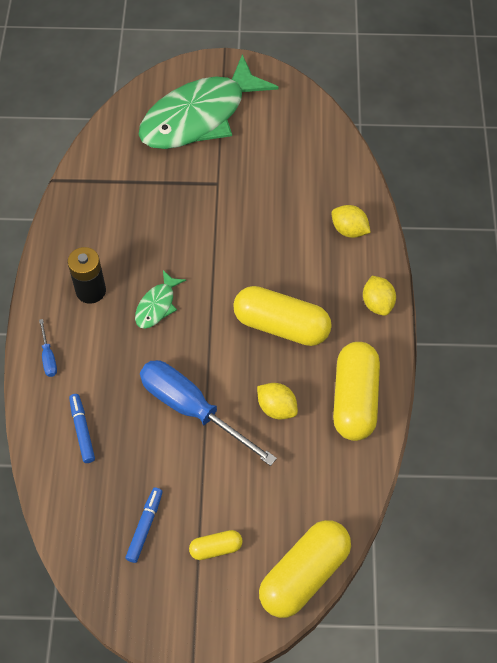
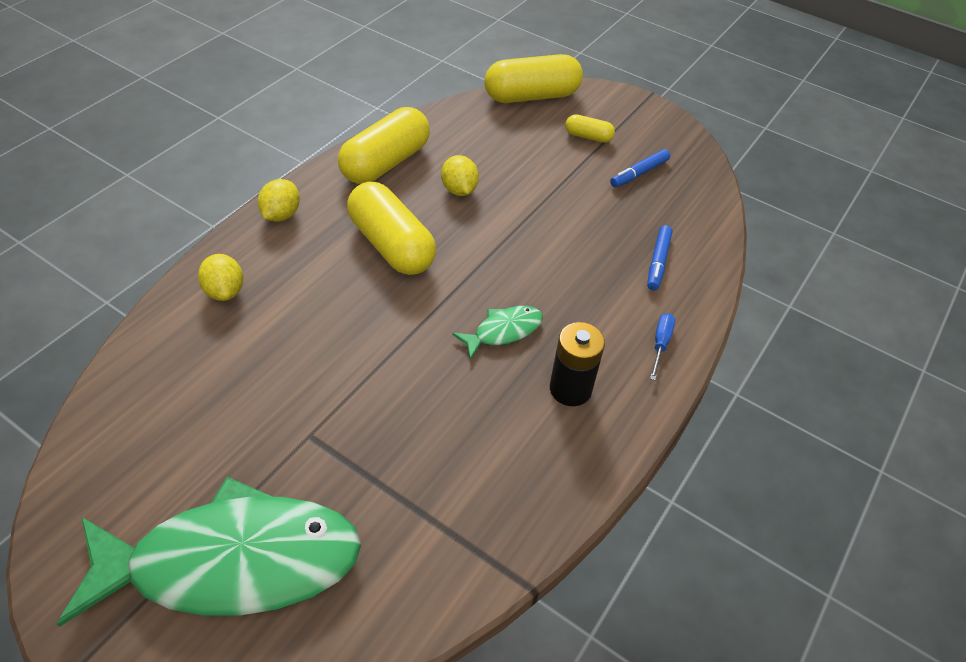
camera: 150 degrees left, 10 degrees down
blue screwdriver [140,360,277,466] -> none

